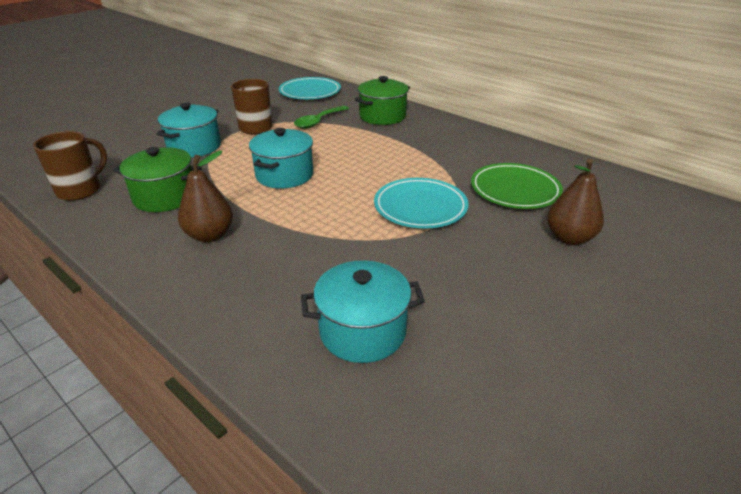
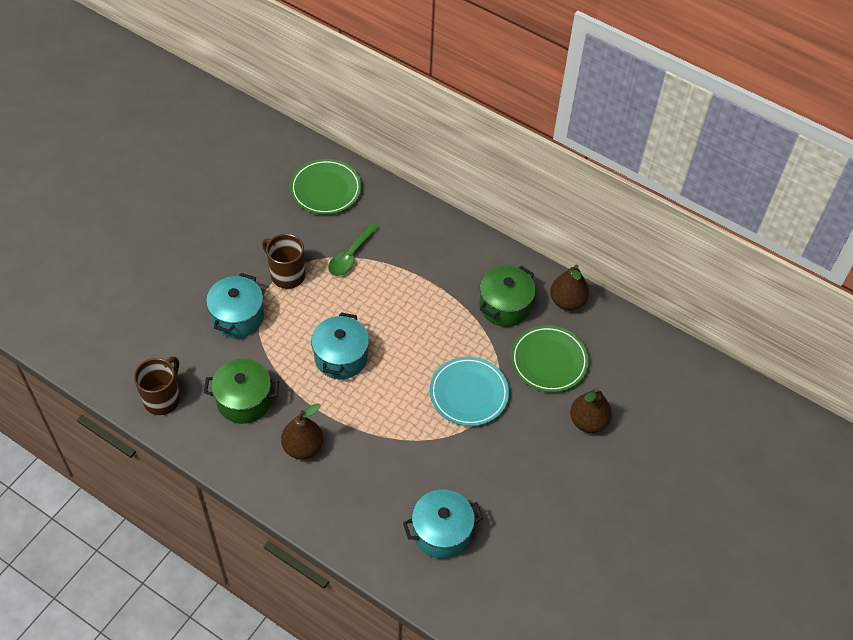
camera: 10 degrees left, 20 degrees up
turquoise plate [279,77,341,99] -> green plate [290,159,361,215]
green pot [355,76,410,125] -> green pot moved to [479,266,536,327]
none -> brown pear [550,264,589,310]

